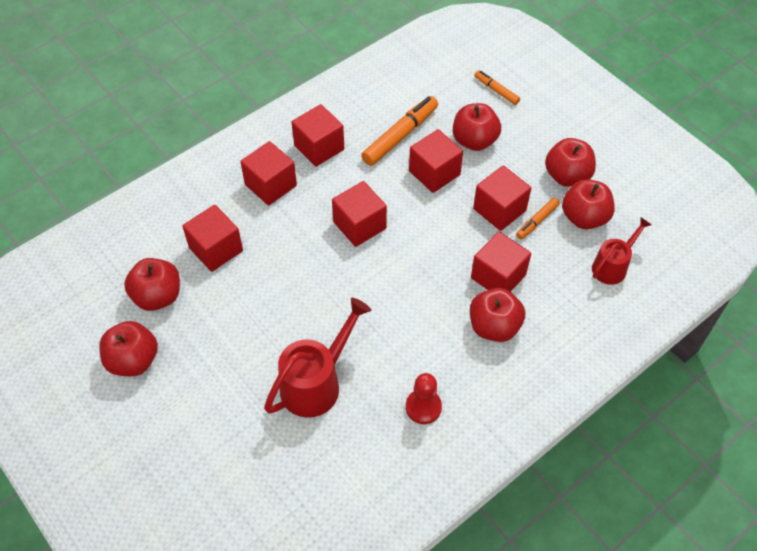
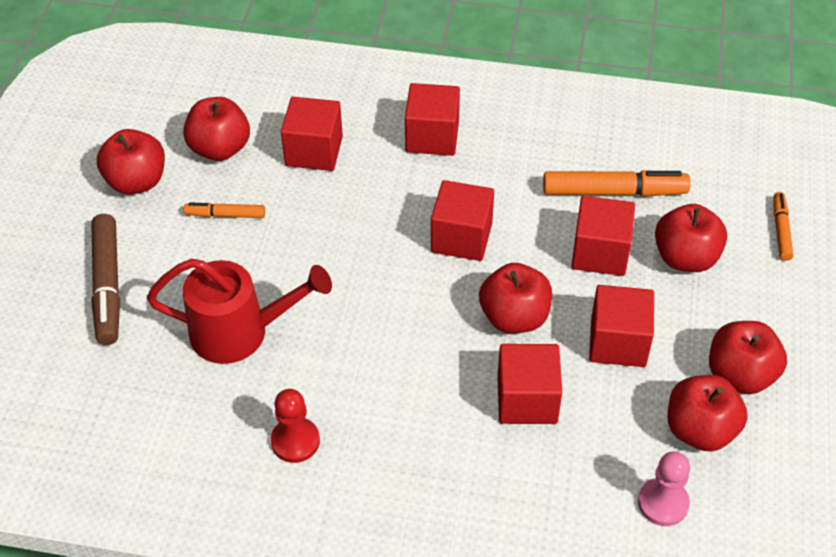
camera: 50 degrees right, 5 degrees down
red cube [292,104,344,167] -> none
red apple [470,288,525,342] -> red apple moved to [479,263,552,334]
orange marker [516,198,560,239] -> orange marker moved to [184,203,265,218]
red watering can [592,217,652,285] -> pink pawn [638,451,690,526]
none -> brown marker [91,214,120,345]

